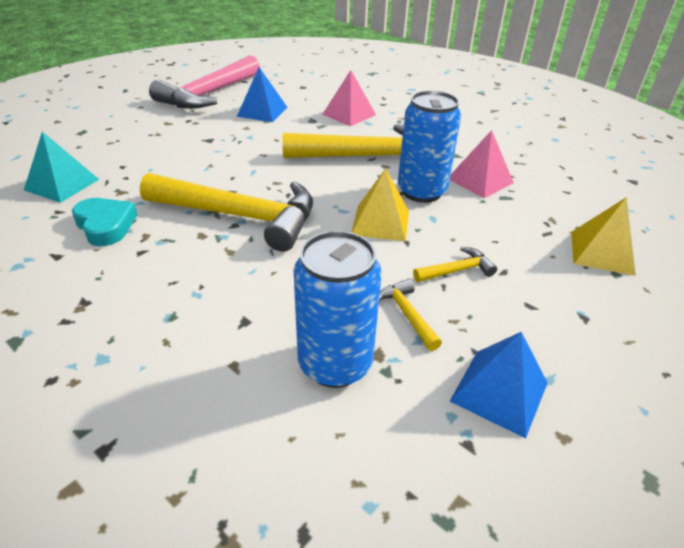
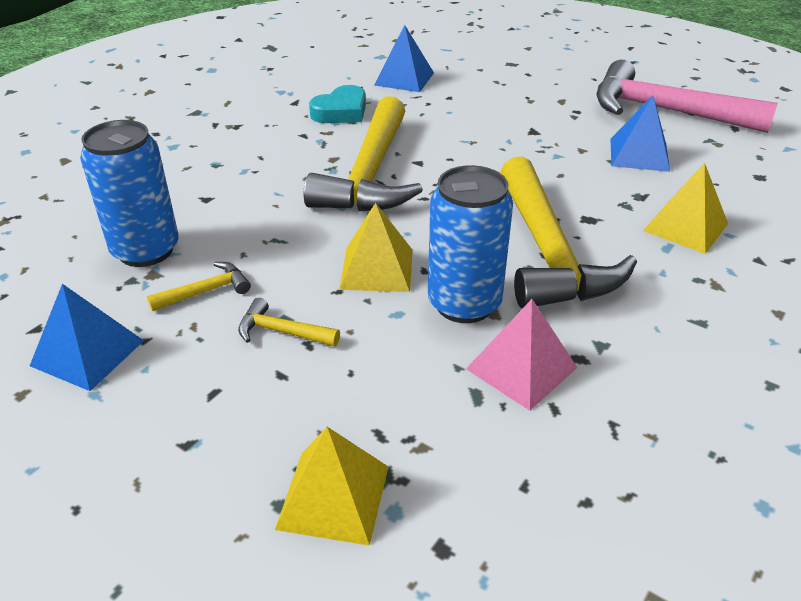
camera: 85 degrees right, 0 degrees up
turquoise pyramid [24,132,99,203] -> blue pyramid [374,25,434,92]
pink pyramid [322,70,376,126] -> yellow pyramid [643,163,728,254]
yellow hammer [413,247,497,282] -> yellow hammer turned 135 degrees clockwise [238,298,340,347]

